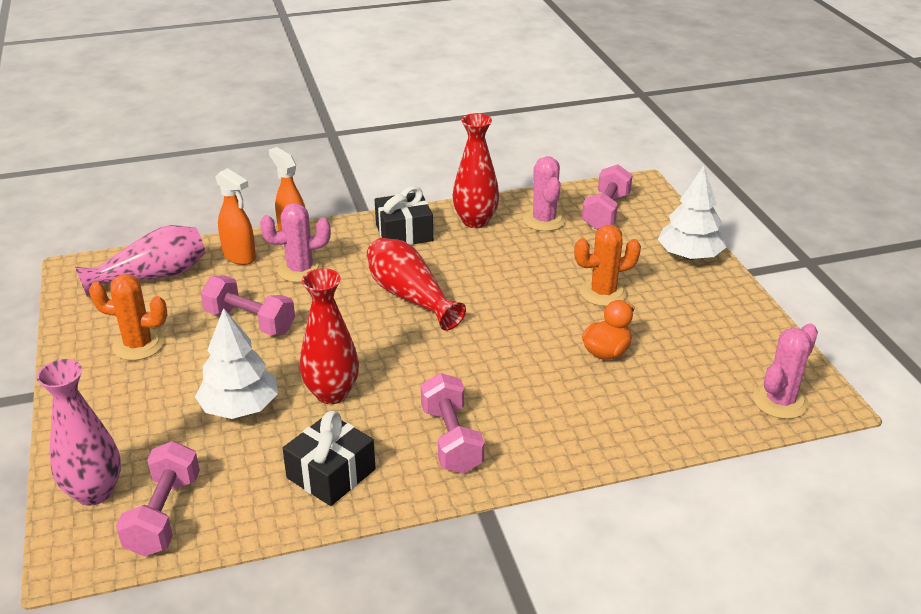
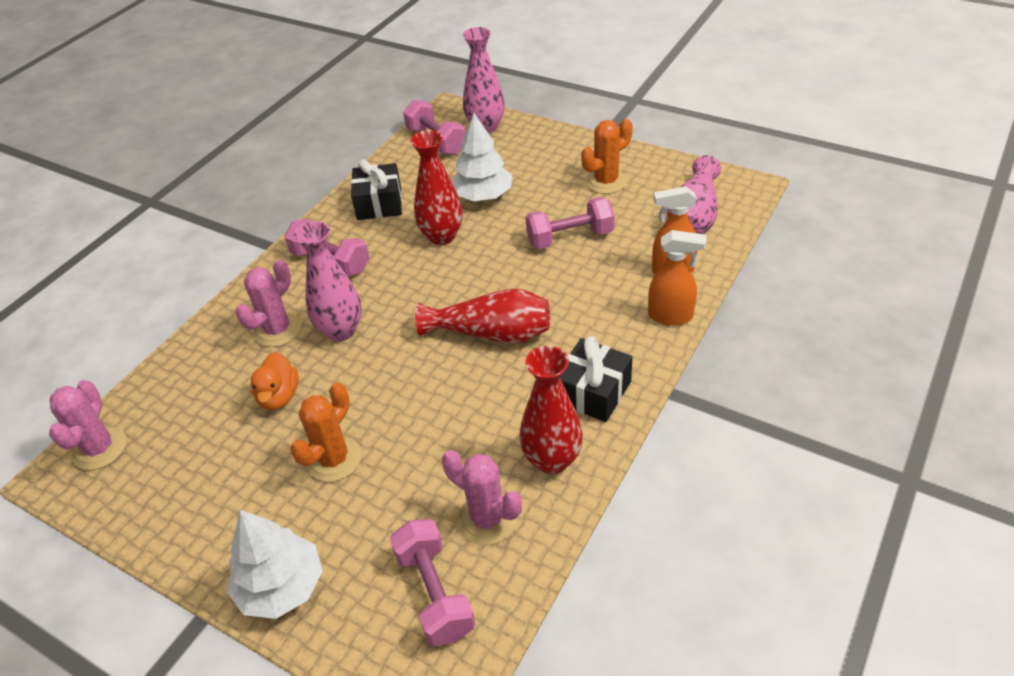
camera: 140 degrees right, 10 degrees up
pink cactus [260,203,331,283] -> pink cactus moved to [236,259,301,347]
none -> pink vase [294,221,362,341]

